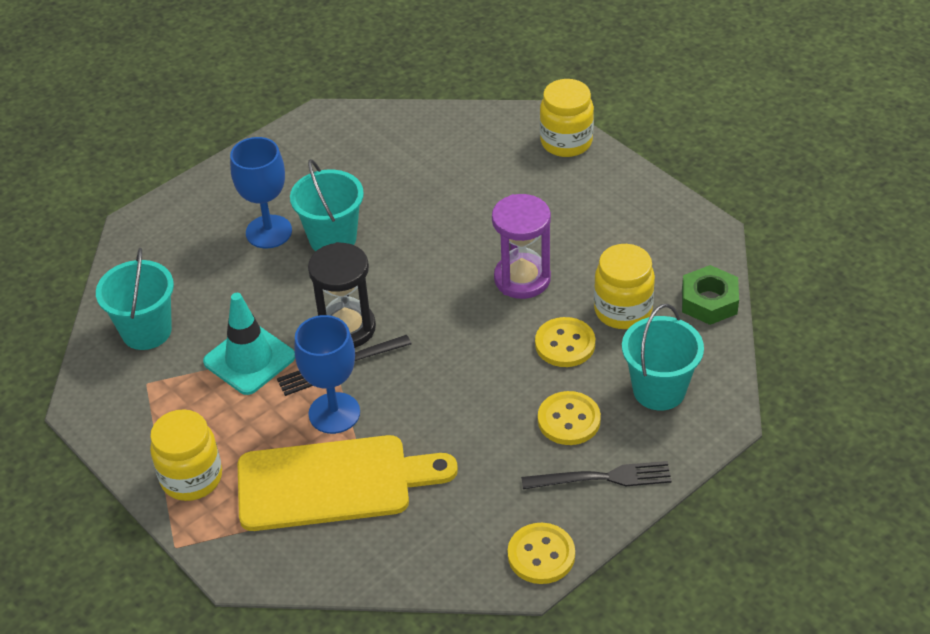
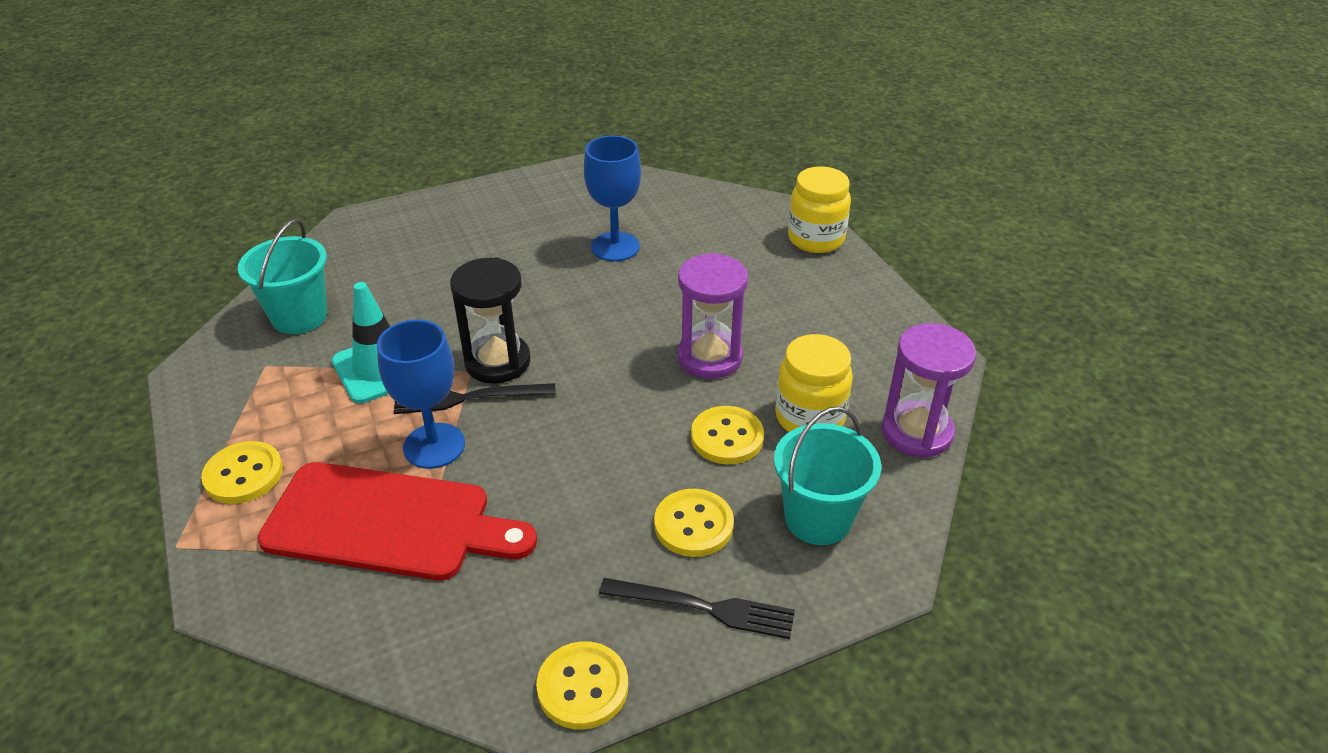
camera: 15 degrees right, 5 degrees down
yellow jar [150,409,222,501] -> yellow button [201,441,283,504]
blue goblet [230,137,292,249] -> blue goblet moved to [584,136,641,261]
yellow cutting board [238,435,458,531] -> red cutting board [258,462,537,581]
turquoise bucket [290,159,364,251] -> none
green nut [682,265,739,325] -> purple hourglass [882,323,976,458]

